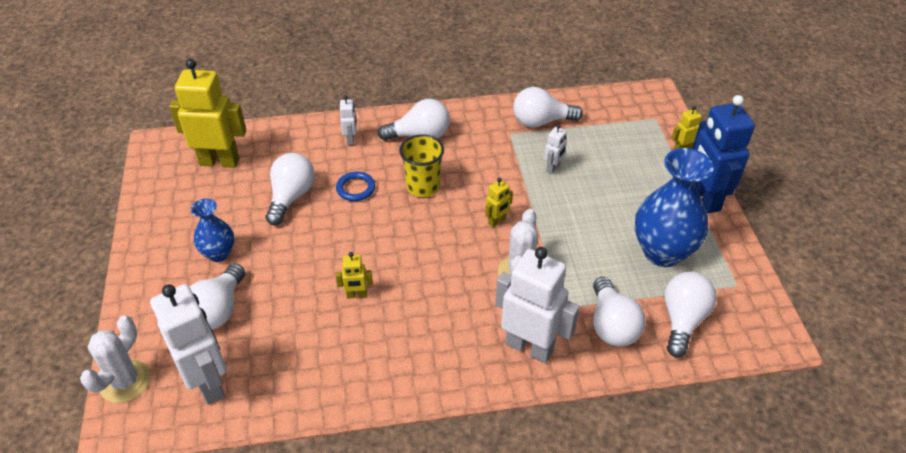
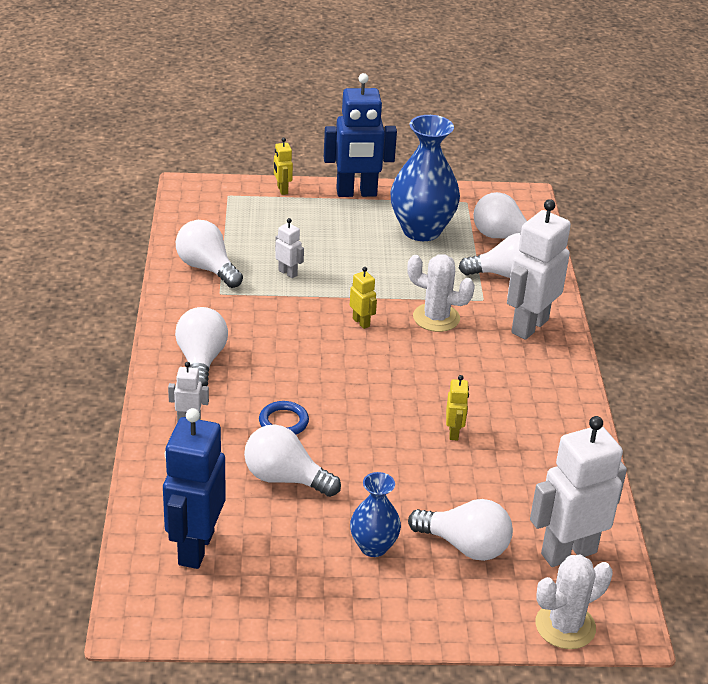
camera: 85 degrees left, 10 degrees down
white cactus [80,315,150,403] -> white cactus turned 60 degrees counterclockwise [535,555,613,649]
yellow robot [169,59,246,168] -> blue robot [163,408,226,569]
yellow cup [399,134,444,197] -> none
white light bulb [513,87,583,128] -> white light bulb turned 135 degrees clockwise [176,220,243,288]

